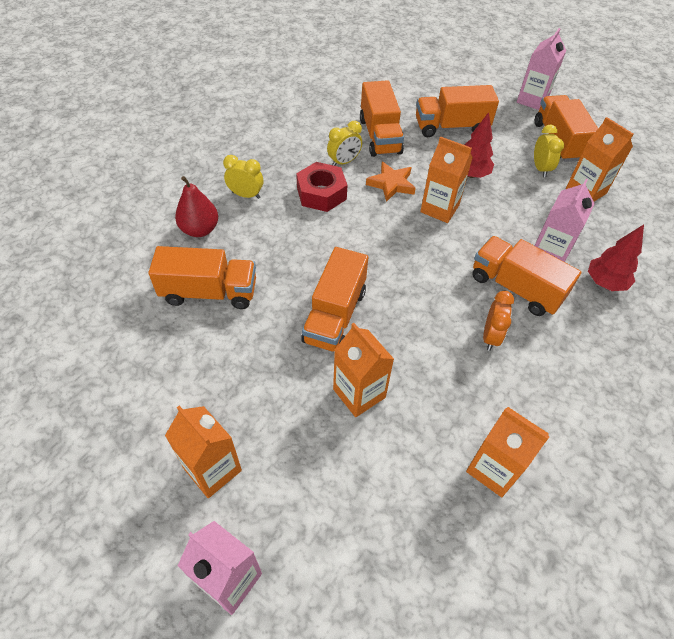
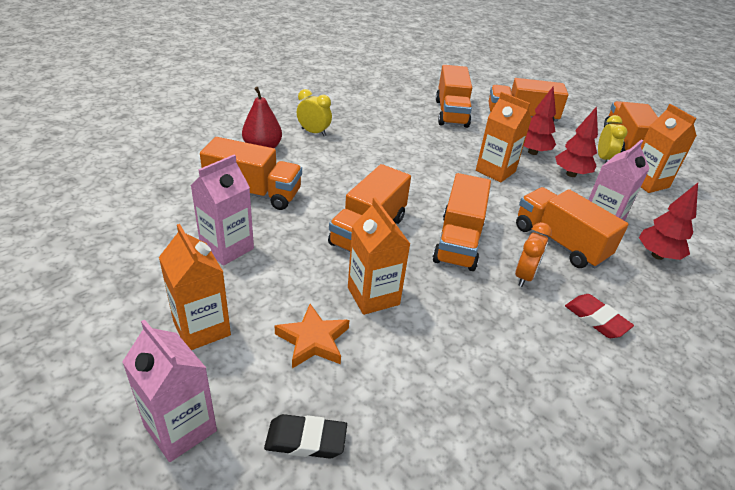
camera: 10 degrees right, 15 degrees down
red nut [296,162,347,212] -> none
yellow clock [327,121,362,166] -> none
orange star [366,162,416,202] -> orange star moved to [275,304,349,369]
orange carton [466,407,549,497] -> none
pink carton [517,28,566,110] -> pink carton moved to [191,155,254,266]
none -> black eraser [264,414,347,459]
none -> orange truck [433,173,491,271]
none -> red tree [555,106,598,177]
none -> red eraser [565,294,634,338]

